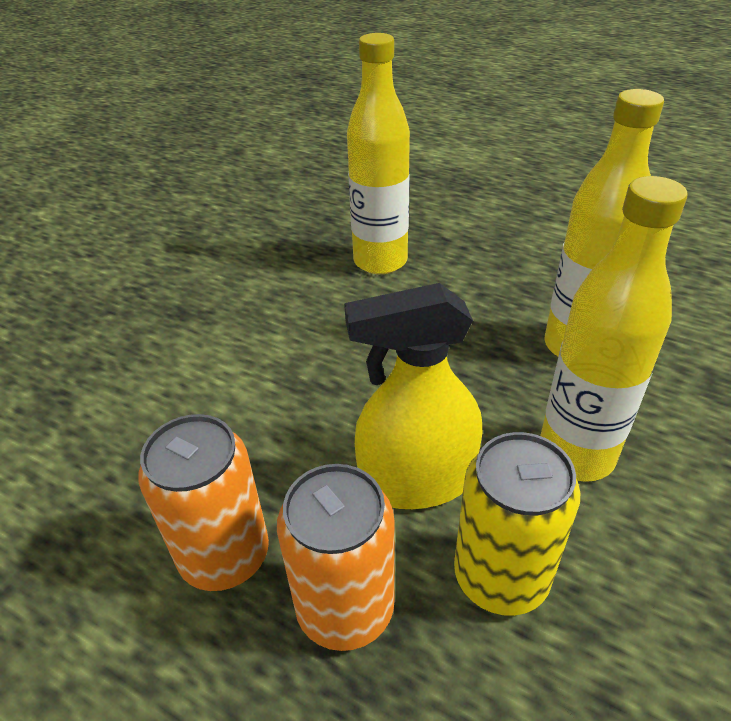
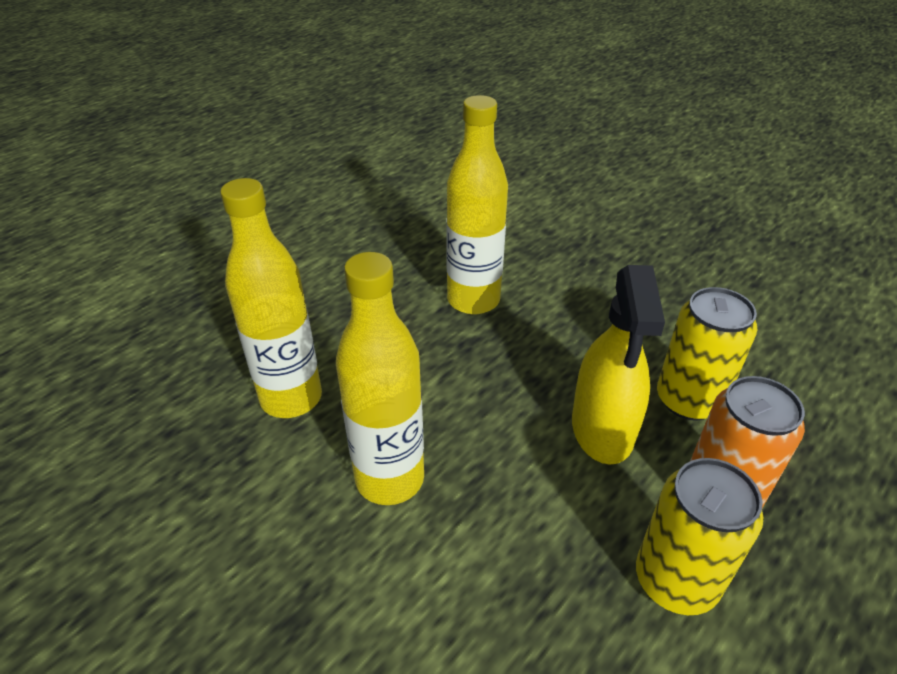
camera: 80 degrees left, 0 degrees up
orange can [138,414,269,591] -> yellow can [636,458,764,615]
yellow bottle [540,176,688,482] -> yellow bottle moved to [336,252,424,505]

